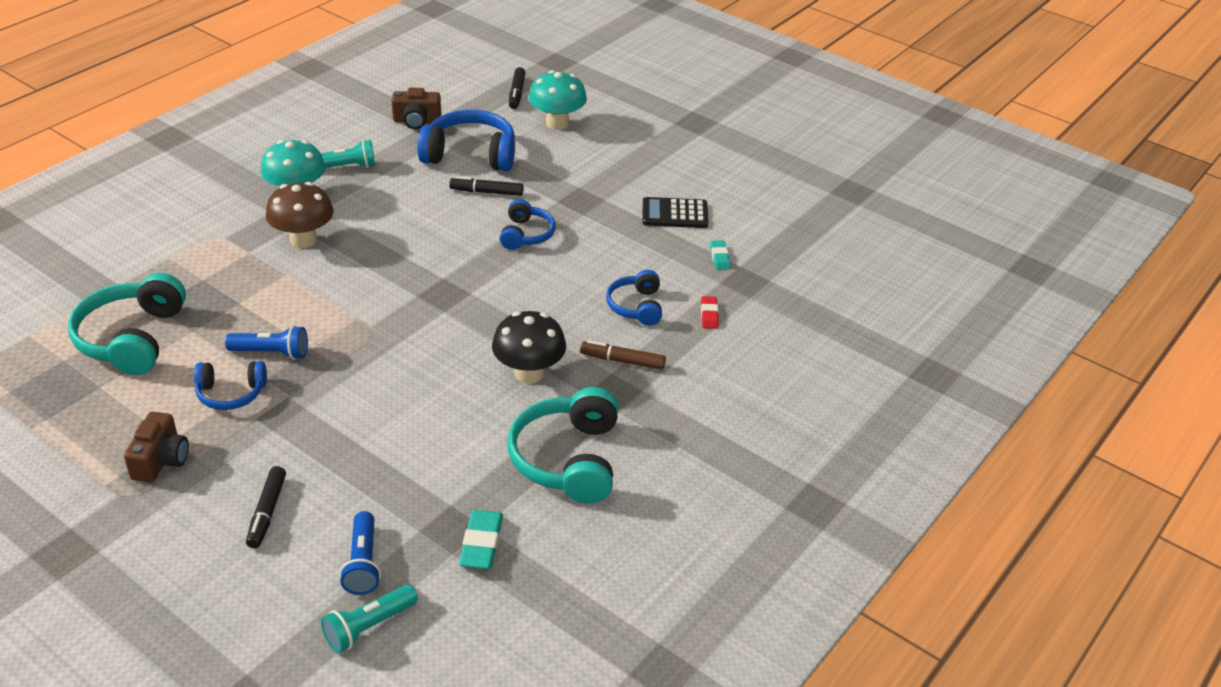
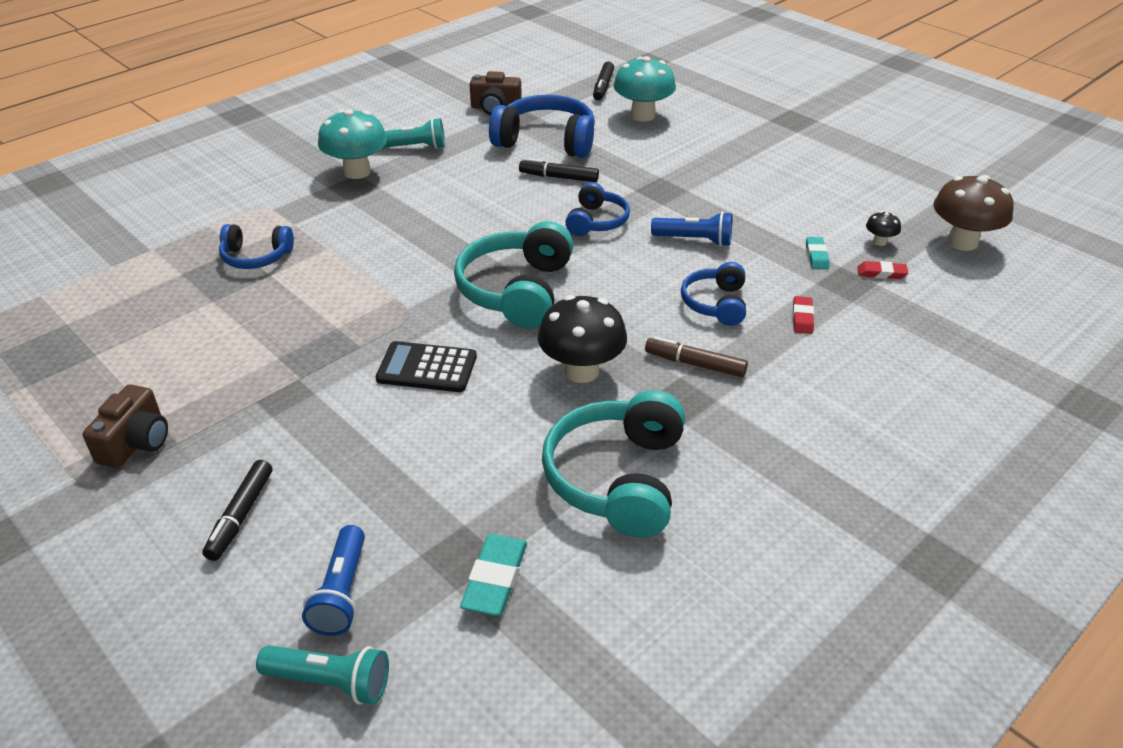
camera: 10 degrees right, 0 degrees up
turquoise headphones [68,273,186,375] -> turquoise headphones moved to [454,221,573,328]
blue headphones [194,361,267,410] -> blue headphones moved to [219,224,294,269]
blue flashlight [225,326,308,360] -> blue flashlight moved to [651,211,732,247]
brown mushroom [266,182,334,248] -> brown mushroom moved to [933,175,1013,251]
turquoise flashlight [321,584,418,653] -> turquoise flashlight turned 135 degrees counterclockwise [256,645,389,705]
black calculator [643,197,708,228] -> black calculator moved to [376,341,477,392]
none -> red eraser [857,261,908,279]
none -> black mushroom [866,211,901,246]

